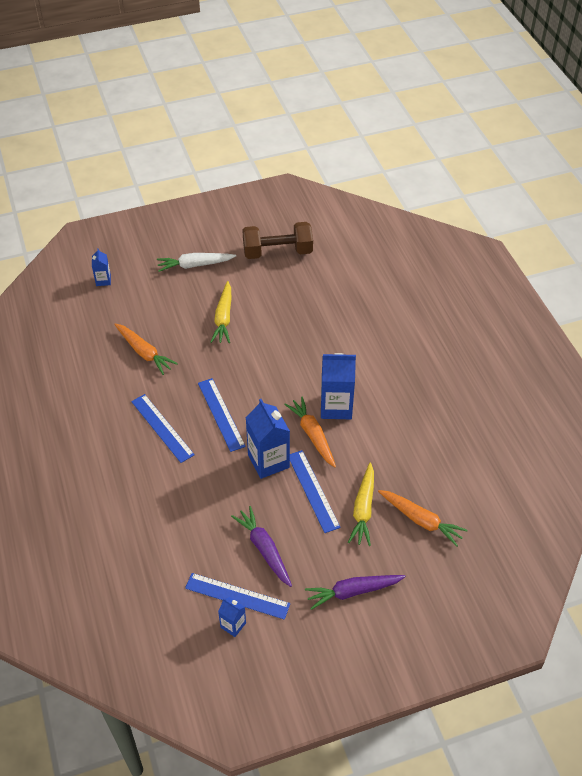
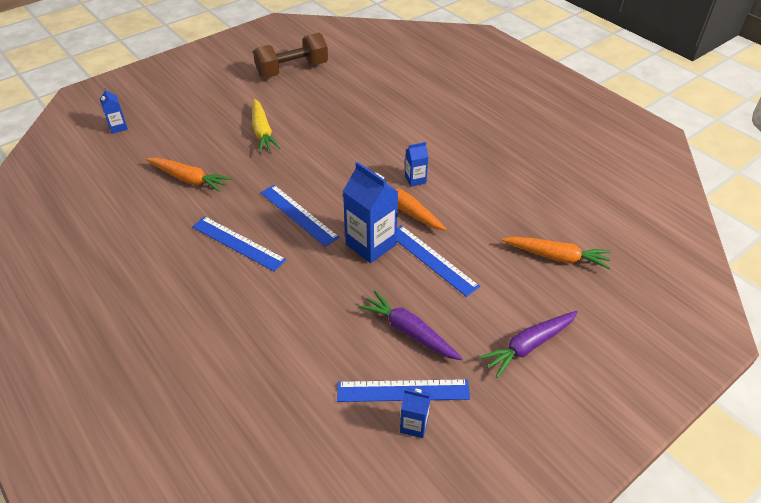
camera: 20 degrees left, 5 degrees down
white carrot [157,253,236,272] -> none
blue carton [321,353,356,419] -> blue carton [405,142,428,187], size x0.52
yellow carrot [348,462,374,546] -> none

